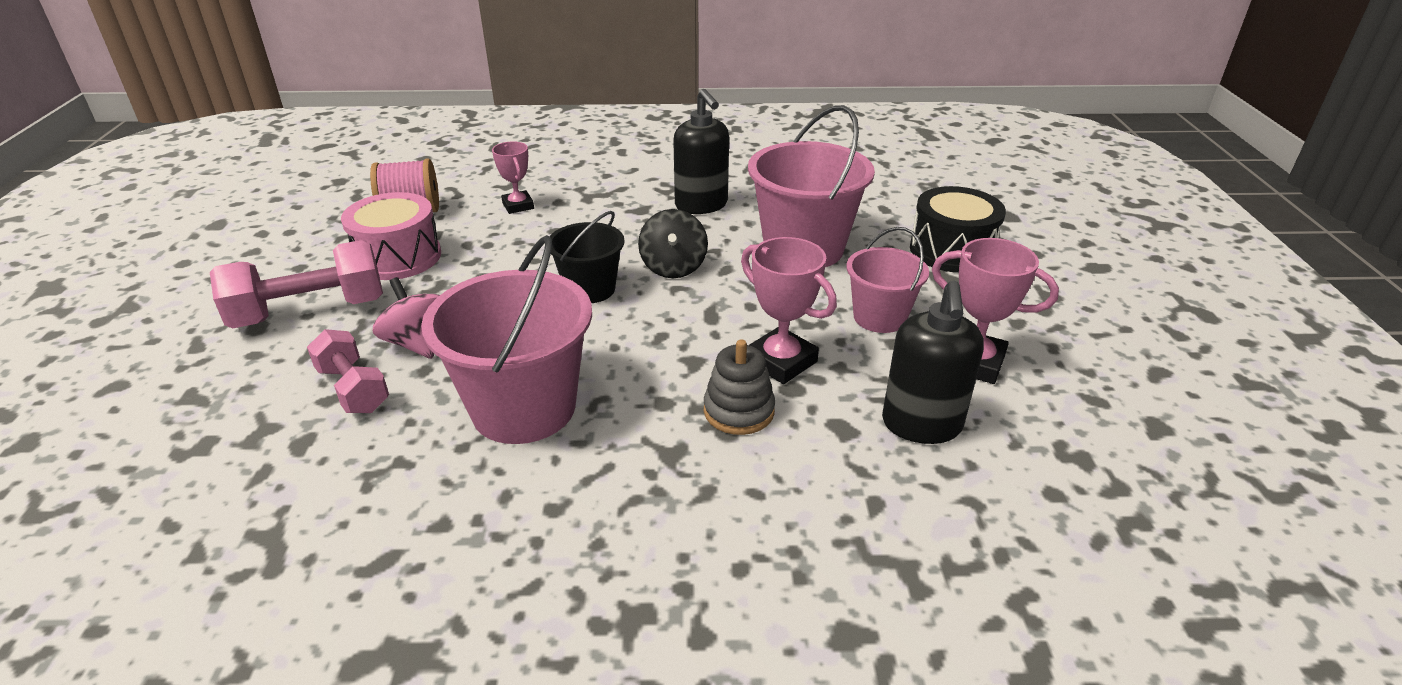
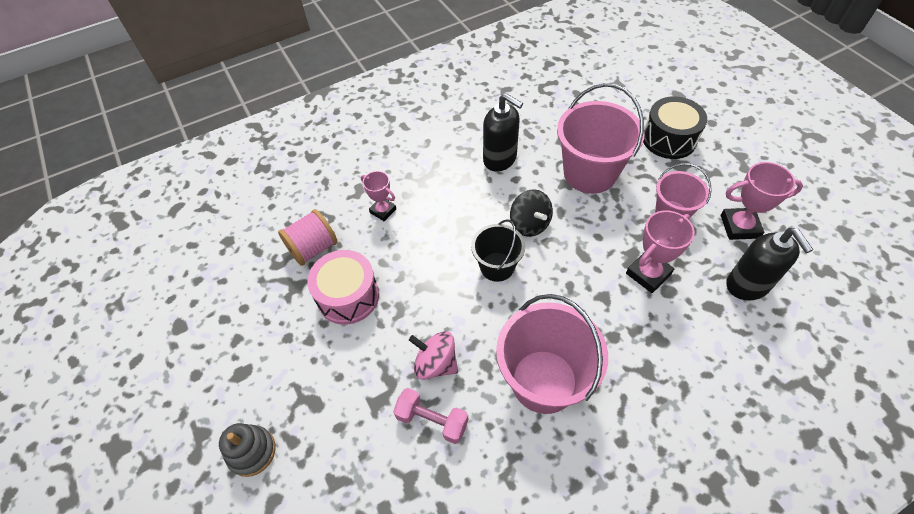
camera: 25 degrees left, 20 degrees up
pink dumbbell [210,240,383,329] -> none
grey stacking toy [704,339,775,435] -> grey stacking toy moved to [219,423,275,477]
pink trophy [741,237,837,384] -> pink trophy turned 60 degrees counterclockwise [626,211,695,293]

